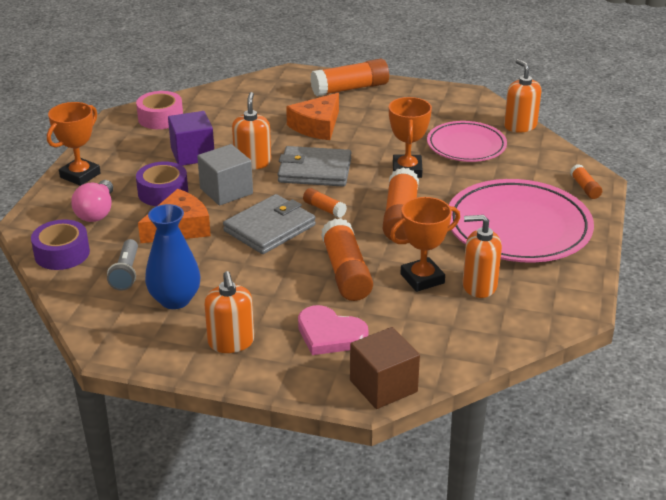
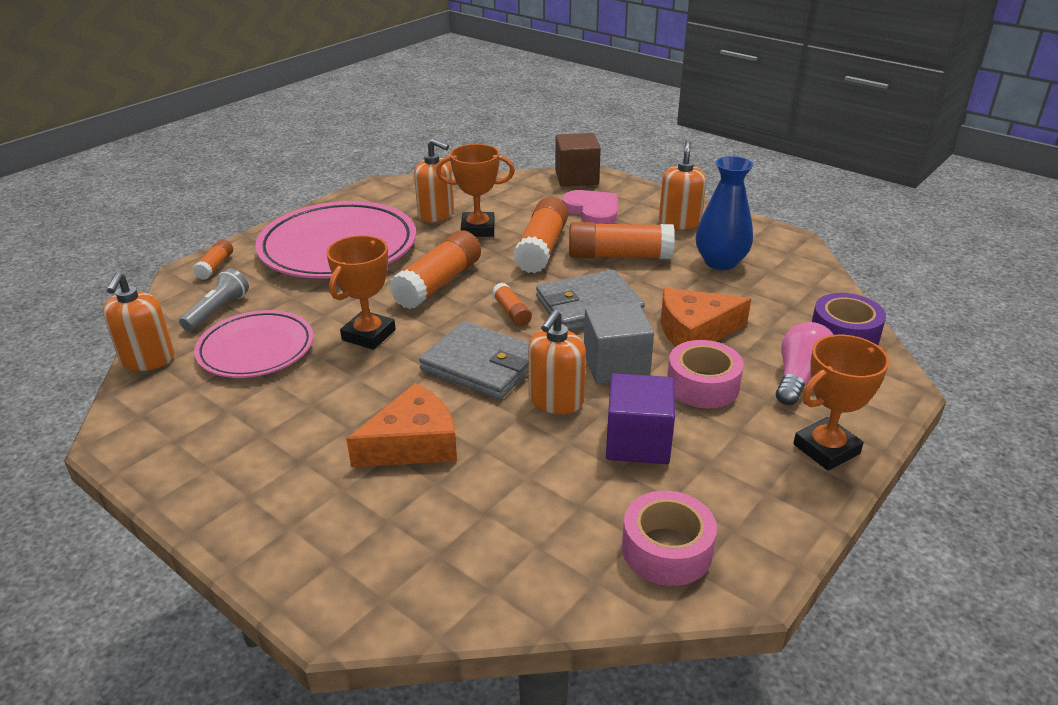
camera: 155 degrees left, 0 degrees up
grey flashlight [107,239,138,291] -> grey flashlight moved to [179,268,249,331]
purple tape [136,161,188,206] -> pink tape [667,340,744,408]
orange glue stick [310,59,389,96] -> orange glue stick moved to [569,222,675,259]

